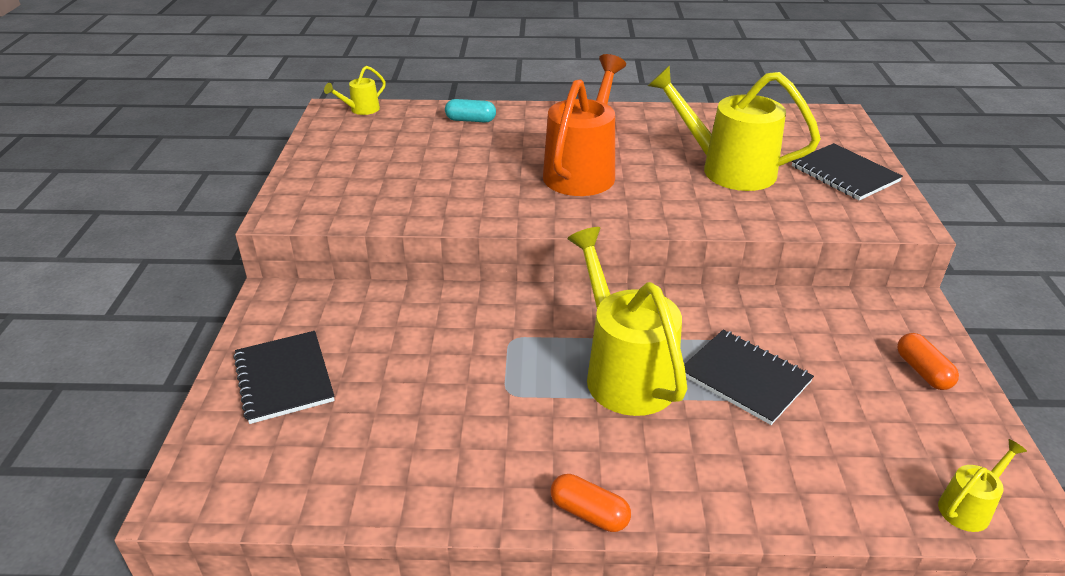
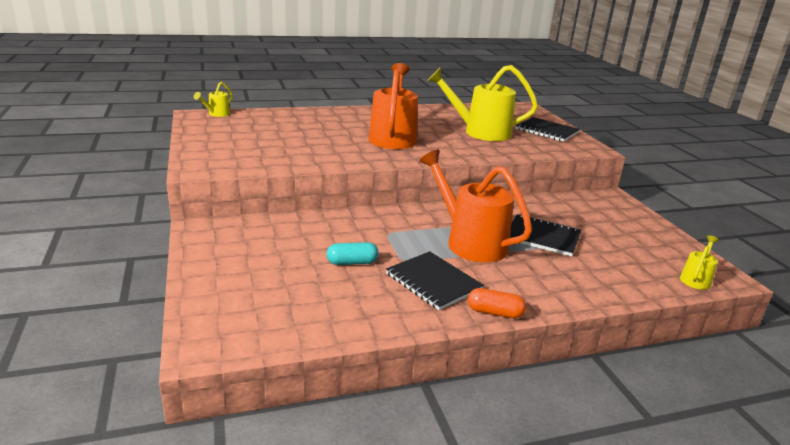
camera: 20 degrees left, 10 degrees down
black notebook [234,331,335,424] -> black notebook moved to [386,251,484,310]
turquoise capsule [445,99,496,123] -> turquoise capsule moved to [326,242,379,265]
yellow watering can [567,227,688,416] -> orange watering can [419,149,532,262]
orange capsule [897,333,959,390] -> none

